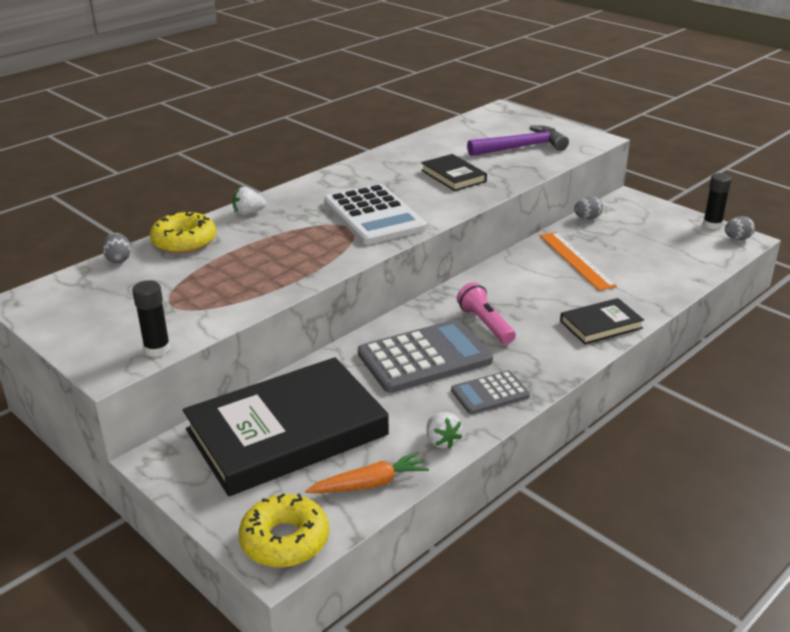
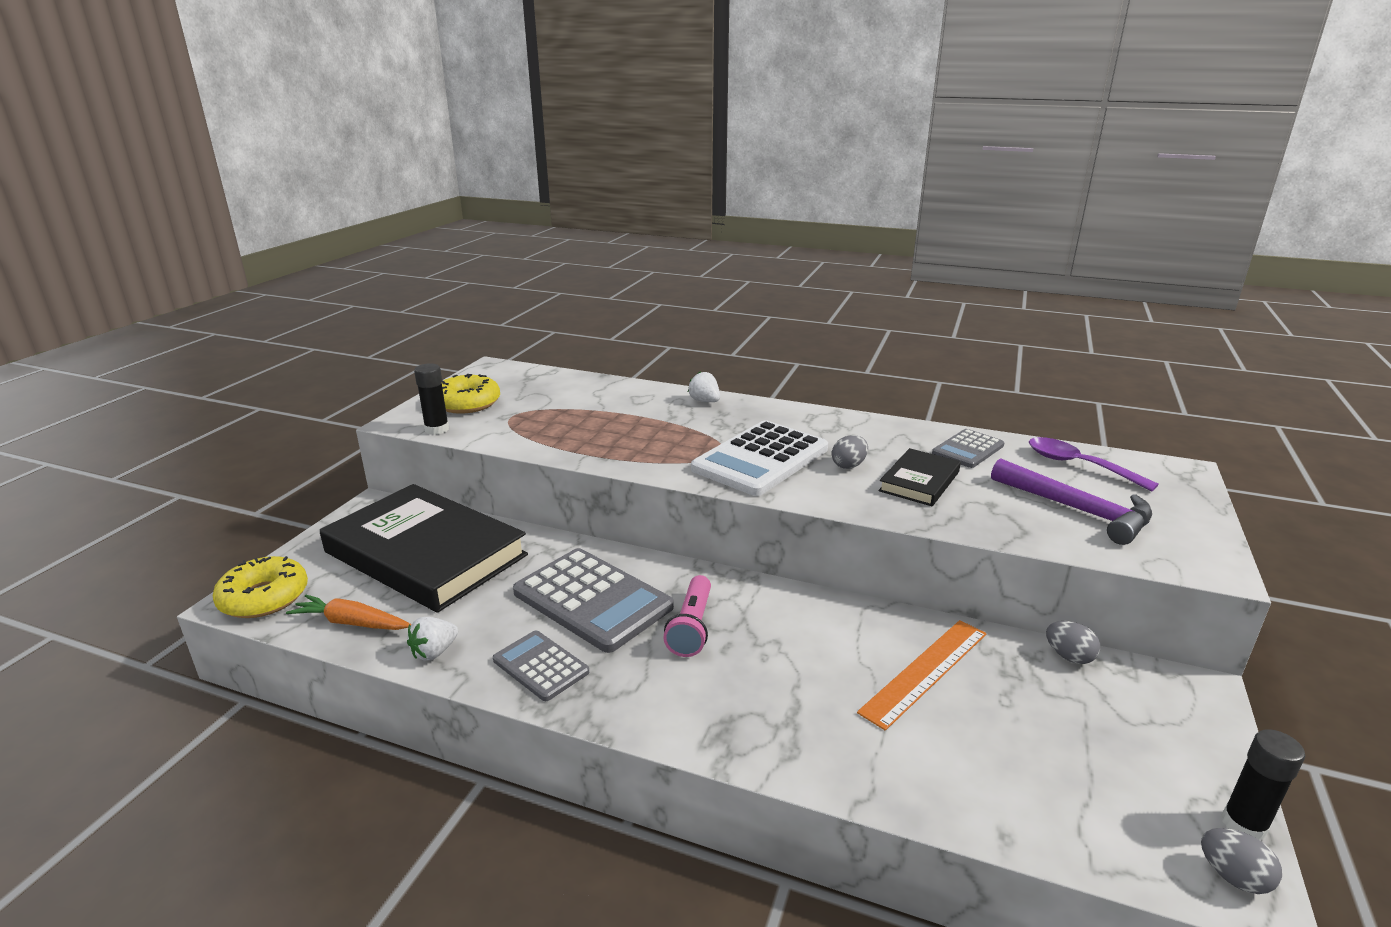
camera: 65 degrees right, 5 degrees down
grey egg [102,233,131,263] -> grey egg moved to [832,435,868,469]
yellow donut [150,211,216,254] -> yellow donut moved to [442,374,500,414]
orange carrot [305,452,429,493] -> orange carrot turned 150 degrees clockwise [286,595,411,630]
pink flashlight [457,282,516,344] -> pink flashlight turned 150 degrees clockwise [663,575,711,657]
black book [560,298,644,344] -> none
none -> grey calculator [932,429,1004,468]
none -> purple spoon [1029,437,1159,491]

